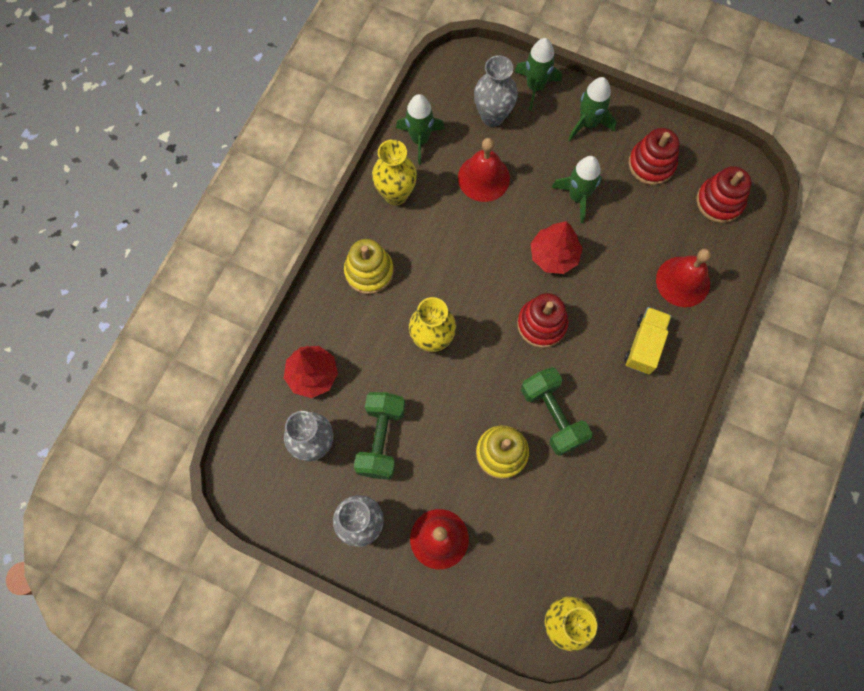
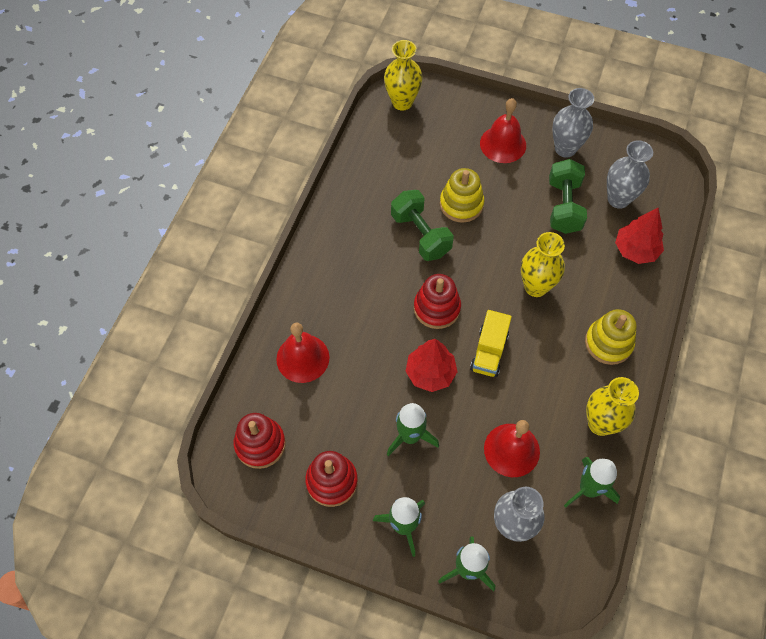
camera: 175 degrees right, 10 degrees down
yellow truck [624,307,671,375] -> yellow truck moved to [470,310,512,377]

